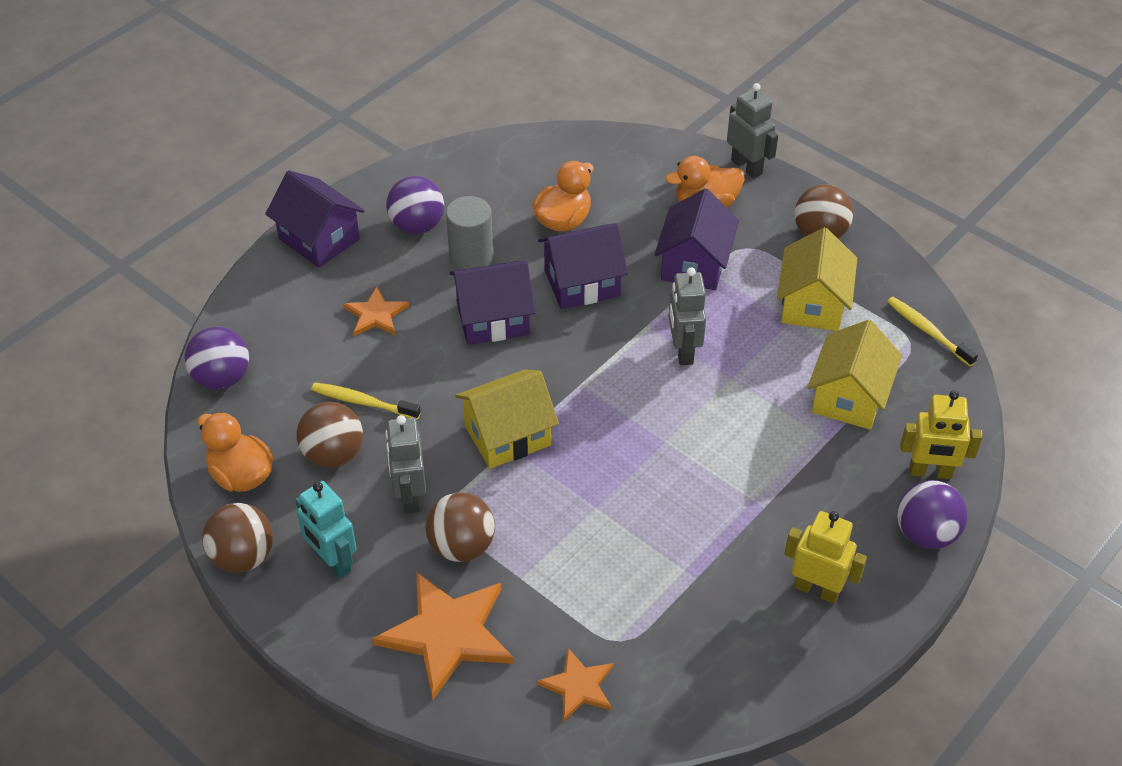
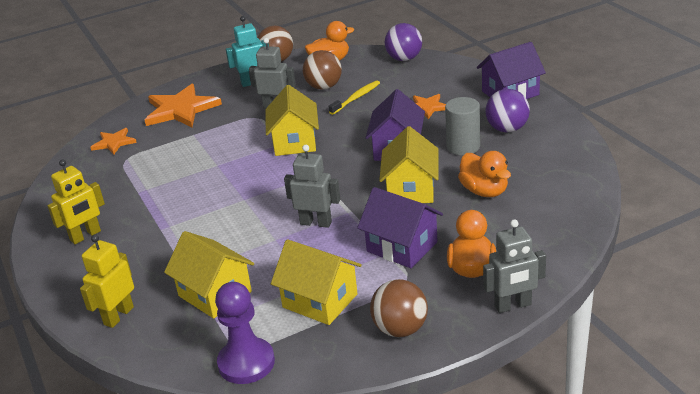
camera: 115 degrees right, 15 degrees down
brown ball [425,493,495,562] -> none
purple house [538,223,628,309] -> yellow house [379,126,439,203]
yellow toothbrush [887,297,978,366] -> purple pawn [215,282,275,384]
purple ball [897,480,968,549] -> none

